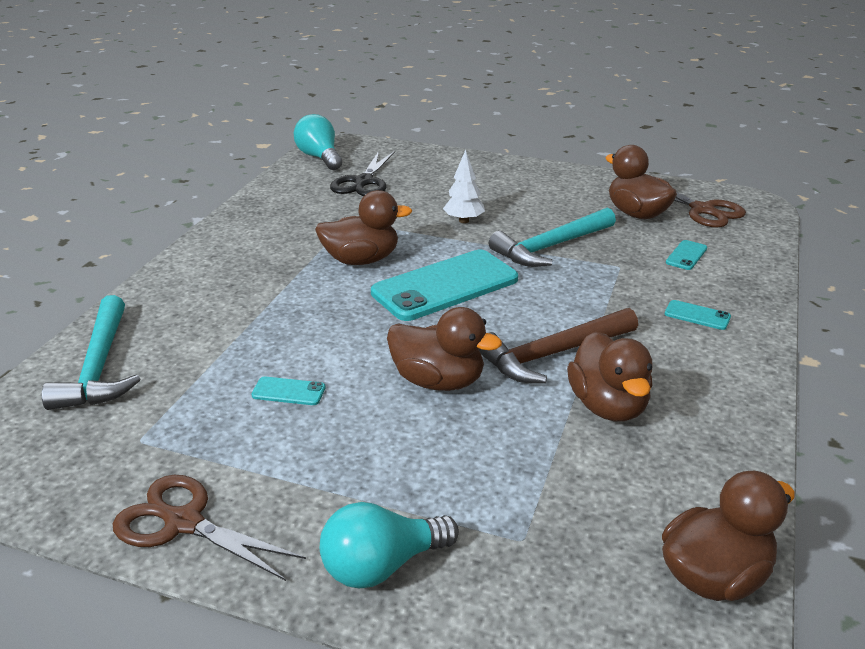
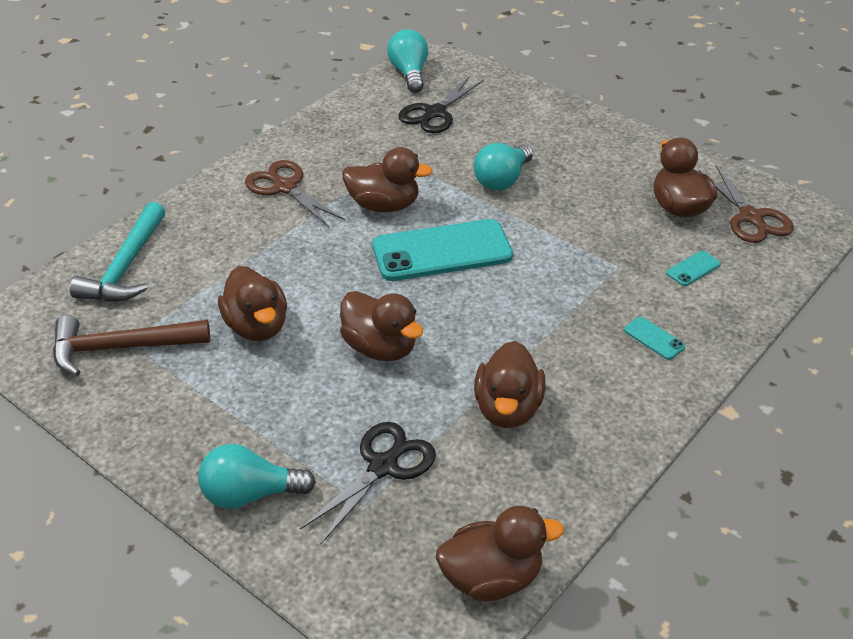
camera: 20 degrees right, 10 degrees up
brown scissors [113,475,306,581] -> brown scissors moved to [245,160,346,227]
turquoise phone [251,377,325,405] -> brown duck [218,266,287,341]
white tree [443,150,485,223] -> turquoise light bulb [474,143,533,191]
brown hammer [479,308,638,383] -> brown hammer moved to [53,315,210,376]
turquoise hammer [489,208,616,267] -> none
none -> black scissors [300,422,436,545]

